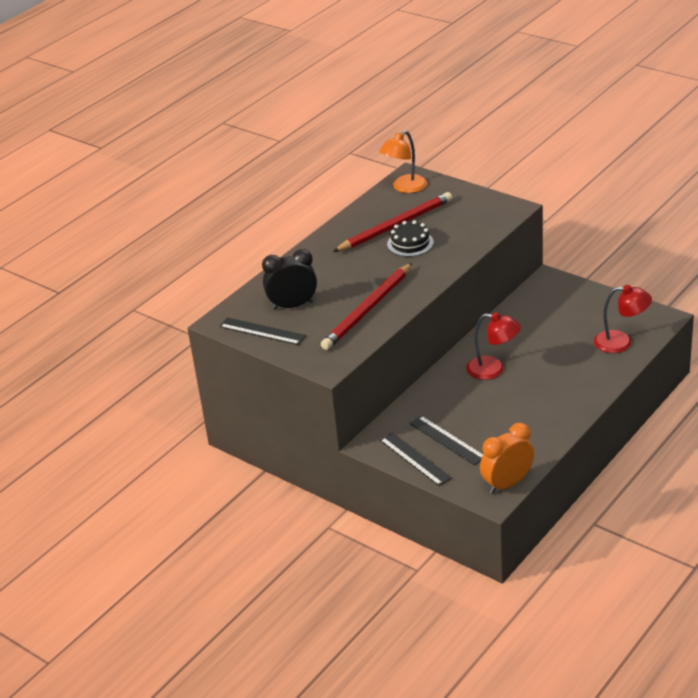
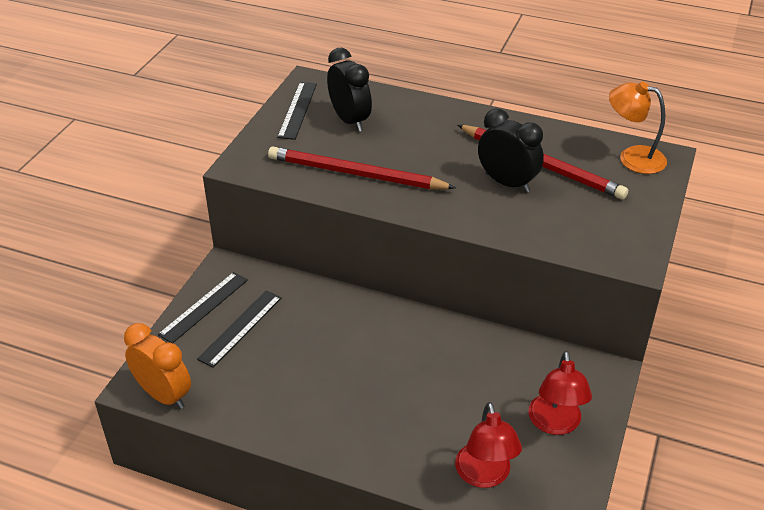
camera: 70 degrees right, 5 degrees up
black cake [387,220,434,257] -> black clock [478,108,544,193]
red lamp [466,312,521,380] -> red lamp moved to [528,351,592,435]

